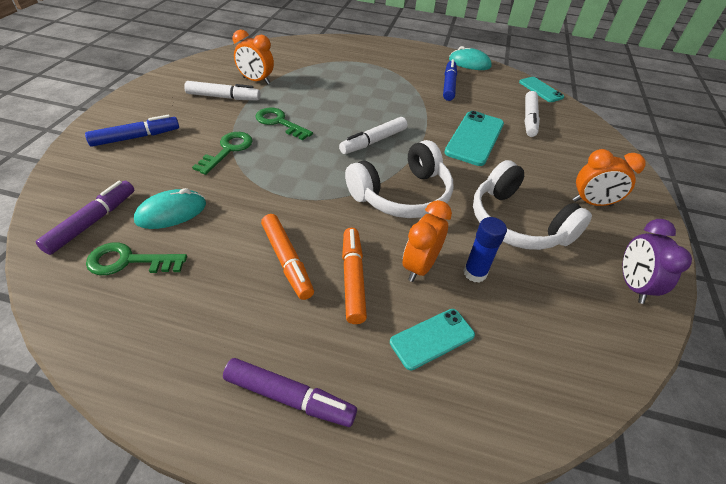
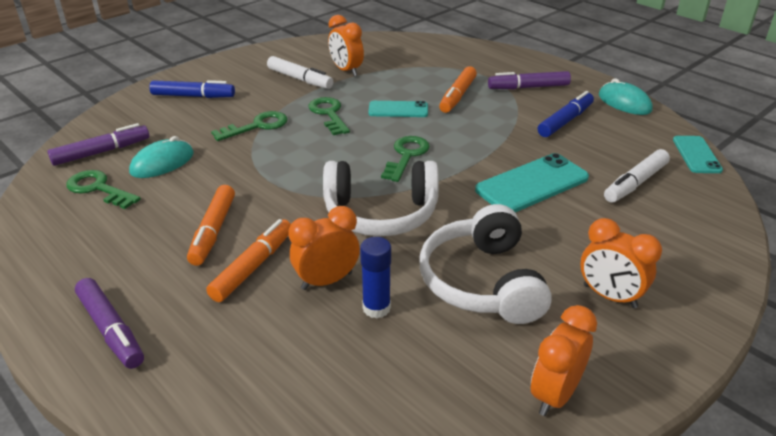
camera: 35 degrees right, 10 degrees down
turquoise mouse [134,188,206,229] -> turquoise mouse turned 45 degrees counterclockwise [129,136,194,178]
white marker [339,117,407,154] -> green key [381,136,430,182]
turquoise phone [390,309,475,371] -> turquoise phone moved to [368,101,428,117]
purple clock [622,219,692,304] -> orange clock [531,305,597,416]
none -> orange marker [439,66,477,113]
none -> purple marker [488,71,571,89]

